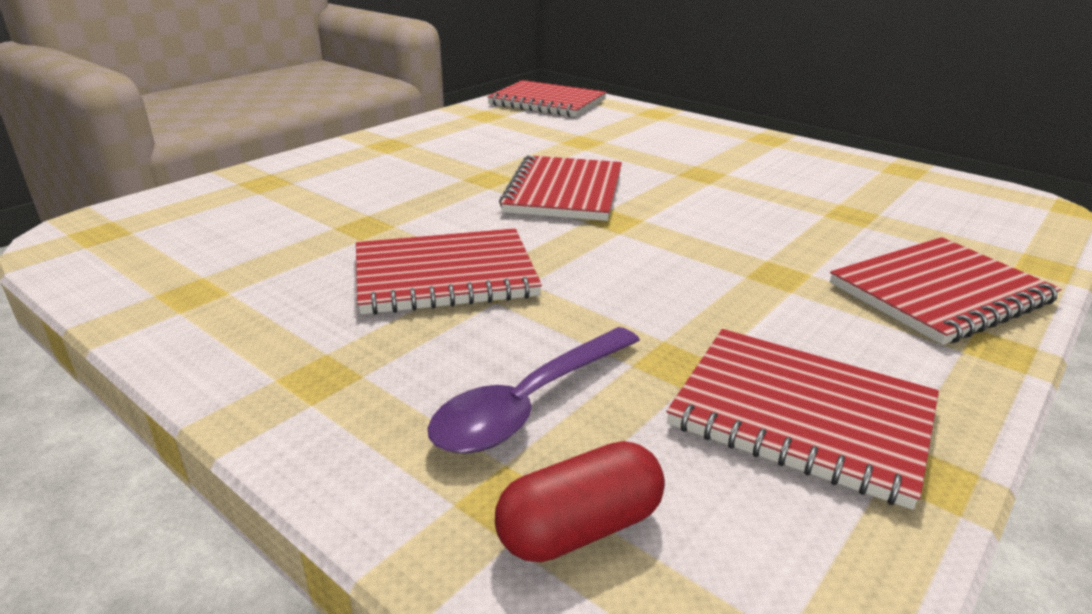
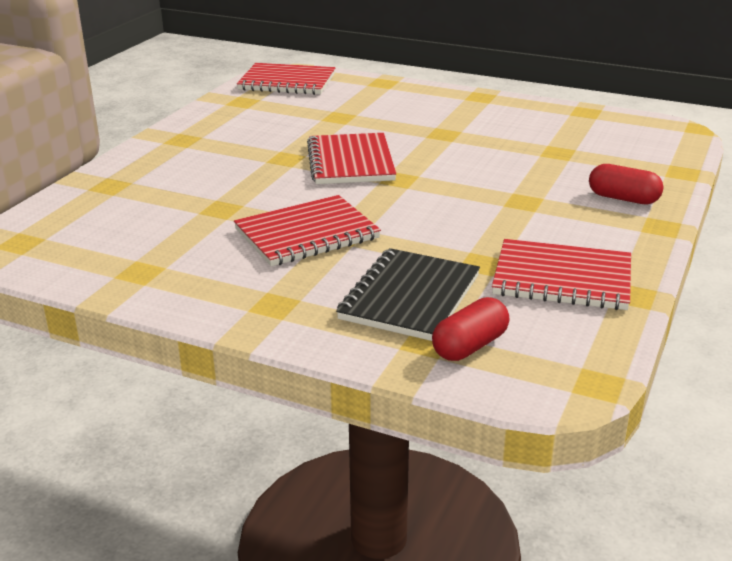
camera: 15 degrees left, 0 degrees up
purple spoon [427,327,640,454] -> black notebook [336,248,480,341]
red notebook [830,237,1061,345] -> red capsule [589,164,664,205]

